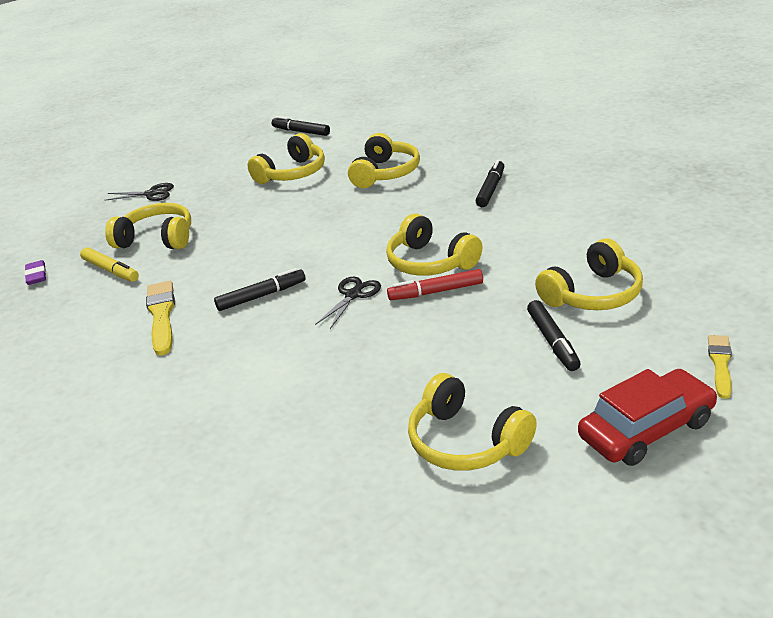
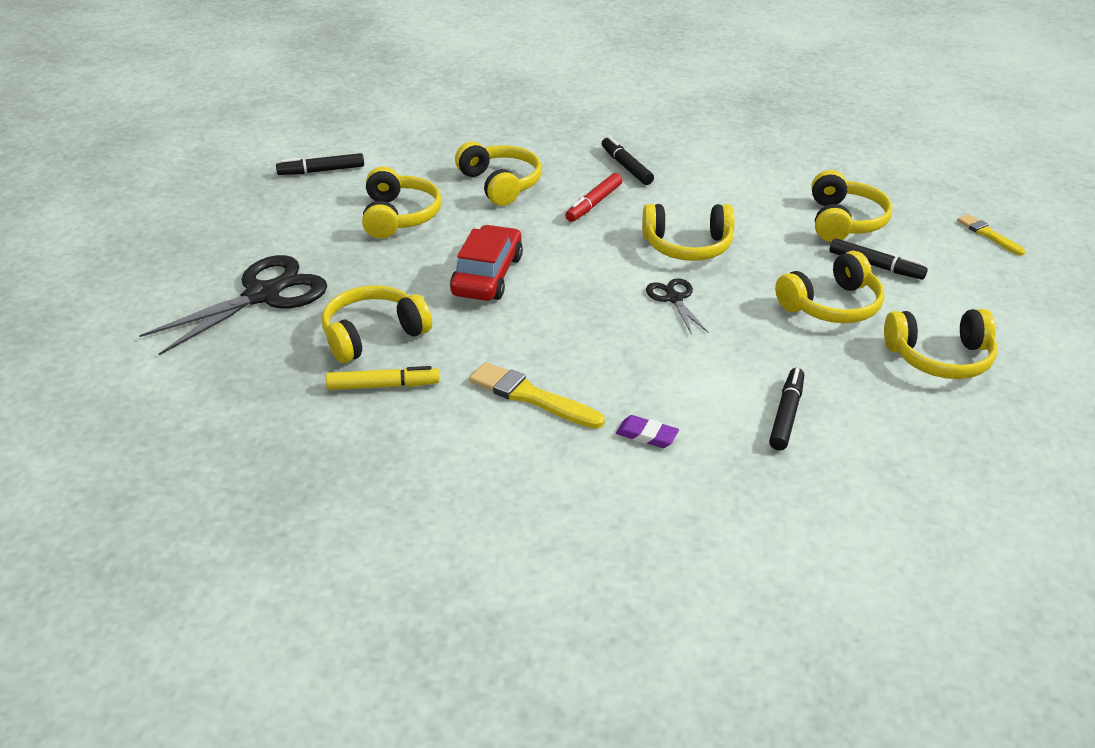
camera: 50 degrees left, 5 degrees up
purple eraser [25,260,46,285] -> purple eraser moved to [616,415,679,448]
black scissors [105,183,174,201] -> black scissors [139,255,327,355], size x1.98
black marker [214,268,306,311] -> black marker moved to [769,368,804,450]
red marker [387,269,483,300] -> red marker moved to [565,173,623,222]
red car [578,369,717,466] -> red car moved to [450,225,523,301]
none -> yellow headphones [775,251,885,323]

